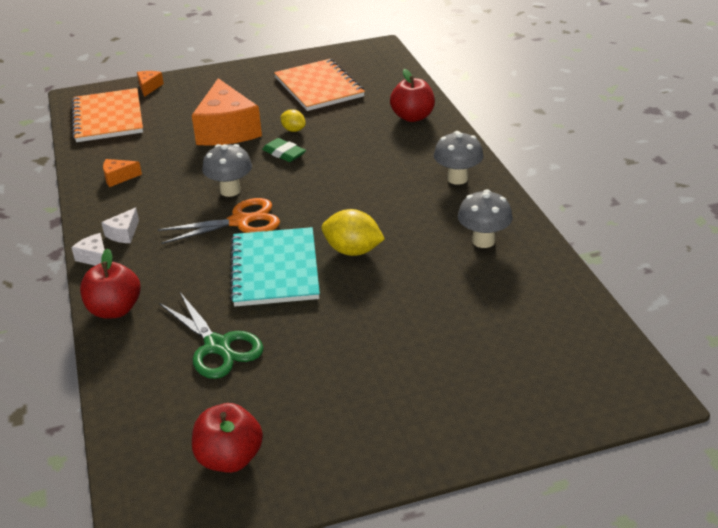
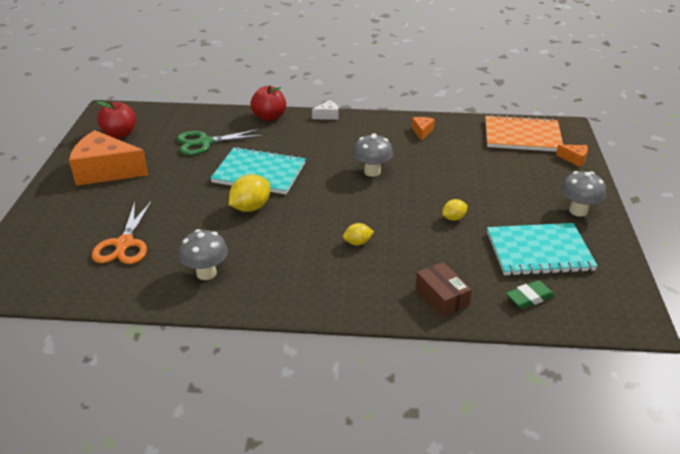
camera: 110 degrees right, 0 degrees up
white cheese [101,207,139,243] -> none
orange scissors [157,198,280,244] -> orange scissors moved to [92,201,152,264]
orange cheese [192,78,262,146] -> orange cheese moved to [69,130,148,186]
green eraser [262,138,306,162] -> green eraser moved to [506,280,555,309]
orange notebook [274,59,365,111] -> turquoise notebook [487,223,598,276]
red apple [390,69,435,122] -> brown box [415,262,472,317]
grey mushroom [434,131,483,185] -> grey mushroom moved to [561,171,606,217]
none -> yellow lemon [343,223,374,245]

